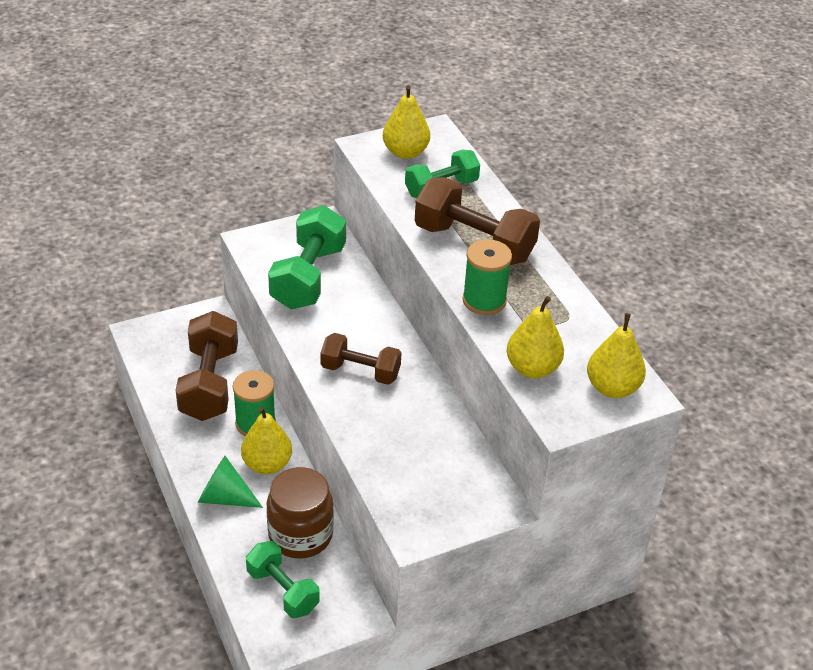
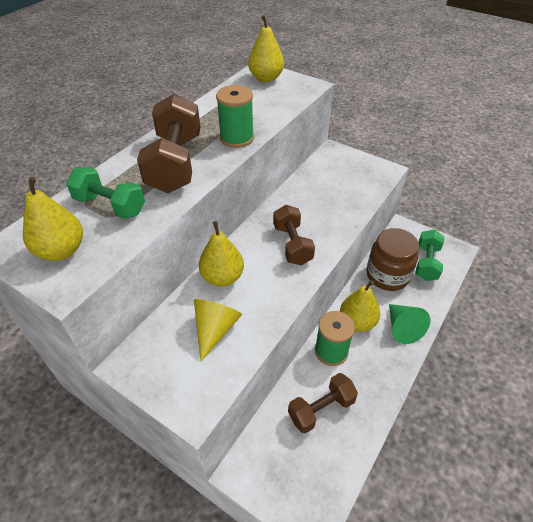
camera: 120 degrees left, 5 degrees up
brown dumbbell [176,311,238,421] -> brown dumbbell [288,373,358,434], size x0.64
green dumbbell [268,205,346,309] -> yellow cone [194,299,242,362]
yellow pear [507,296,564,378] -> yellow pear moved to [199,221,244,287]

